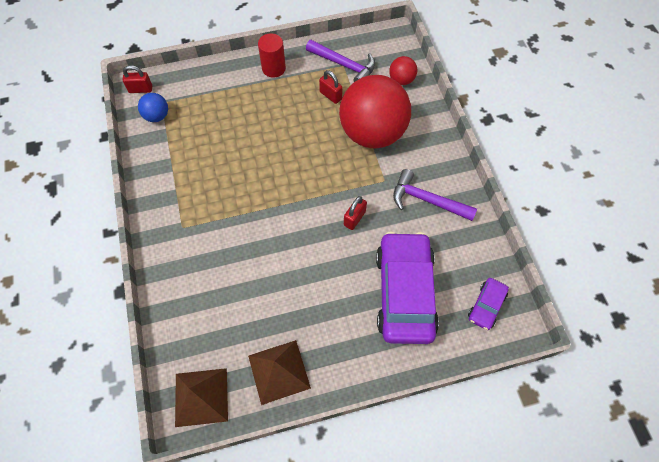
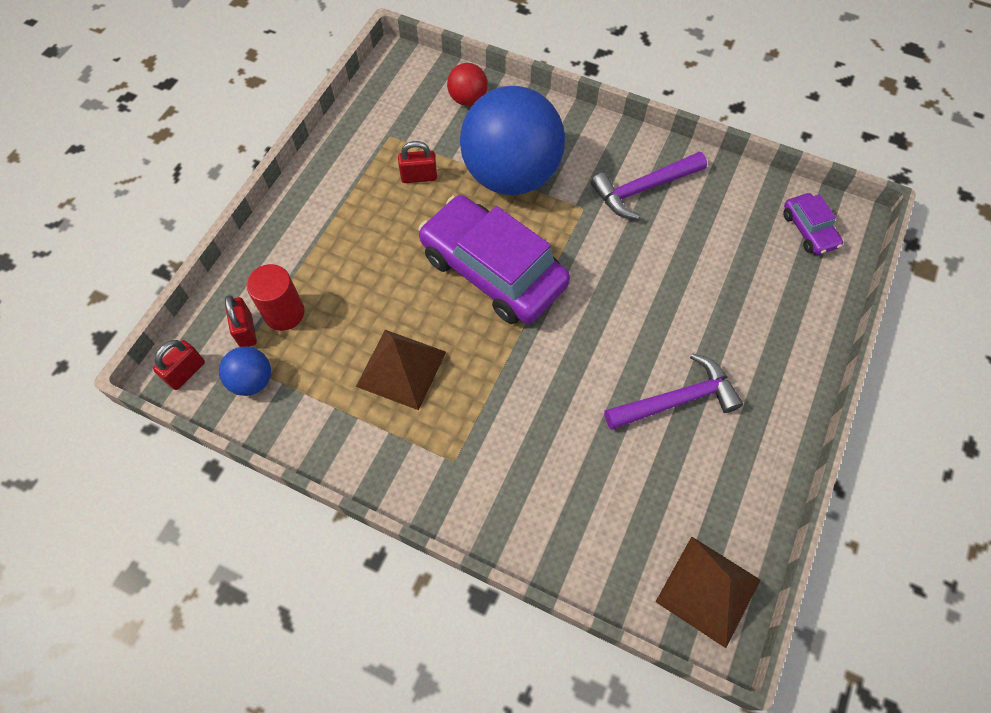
camera: 50 degrees left, 0 degrees up
brown pyramid [248,340,311,405] -> brown pyramid moved to [356,330,446,410]
red cylinder [258,33,286,78] -> red cylinder moved to [246,264,305,331]
purple hammer [306,40,375,82] -> purple hammer moved to [604,353,743,430]
red ball [339,75,411,148] -> blue ball [460,86,565,195]
red padlock [344,196,367,230] -> red padlock moved to [225,295,257,347]
purple car [376,232,439,344] -> purple car moved to [419,195,570,324]

